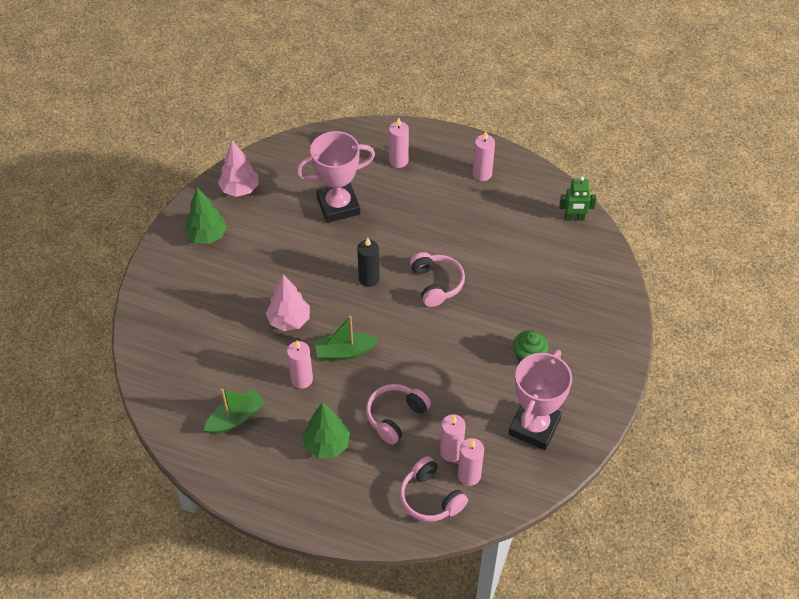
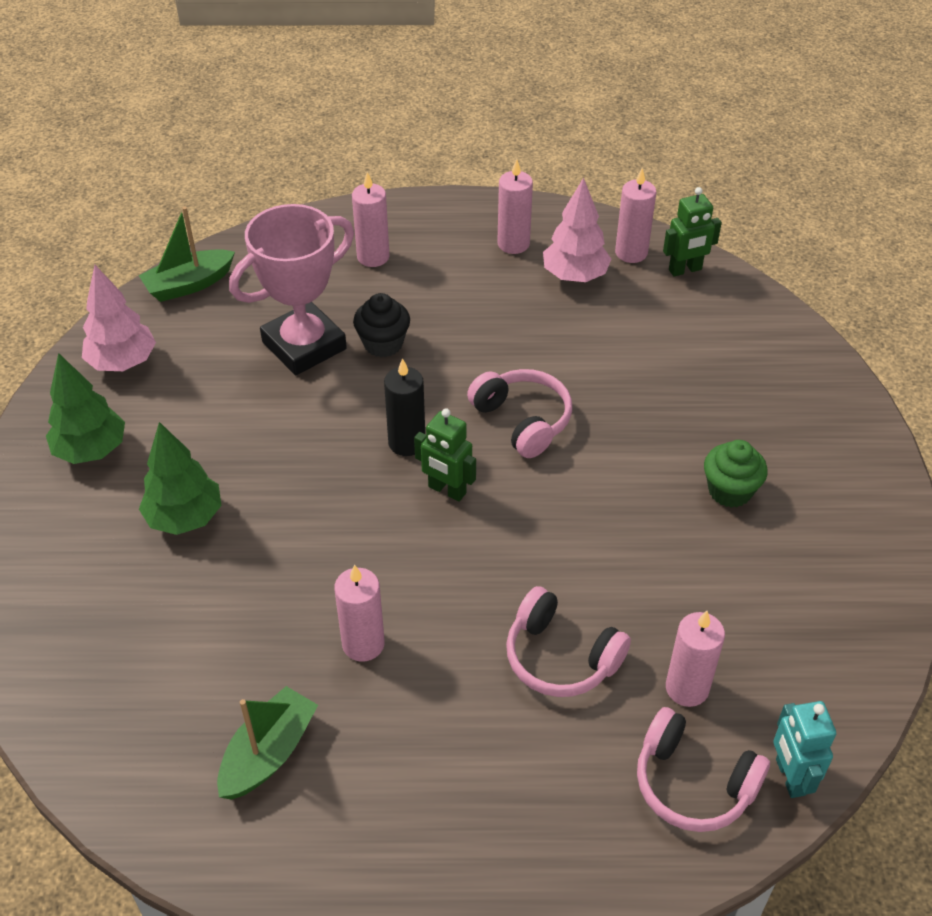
camera: 20 degrees left, 5 degrees down
pink tree [266,274,310,331] -> pink tree moved to [543,178,611,282]
green tree [302,402,350,458] -> green tree moved to [139,422,222,535]
green boat [314,316,379,361] -> green boat moved to [139,206,235,302]
pink headphones [366,384,431,445] -> pink headphones turned 75 degrees counterclockwise [506,586,631,697]
pink candle [458,438,484,486] -> pink candle moved to [615,168,656,263]
pink trophy [508,350,572,450] -> none
none -> black cupcake [353,293,410,357]
none -> green robot [414,408,476,502]
none -> turquoise robot [773,701,836,798]

